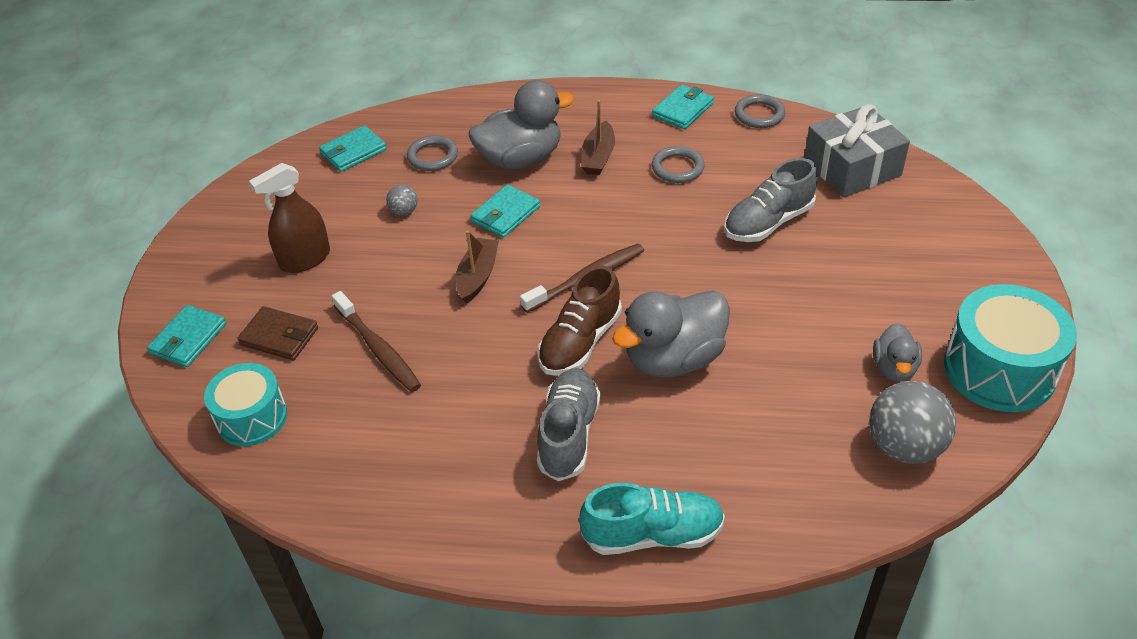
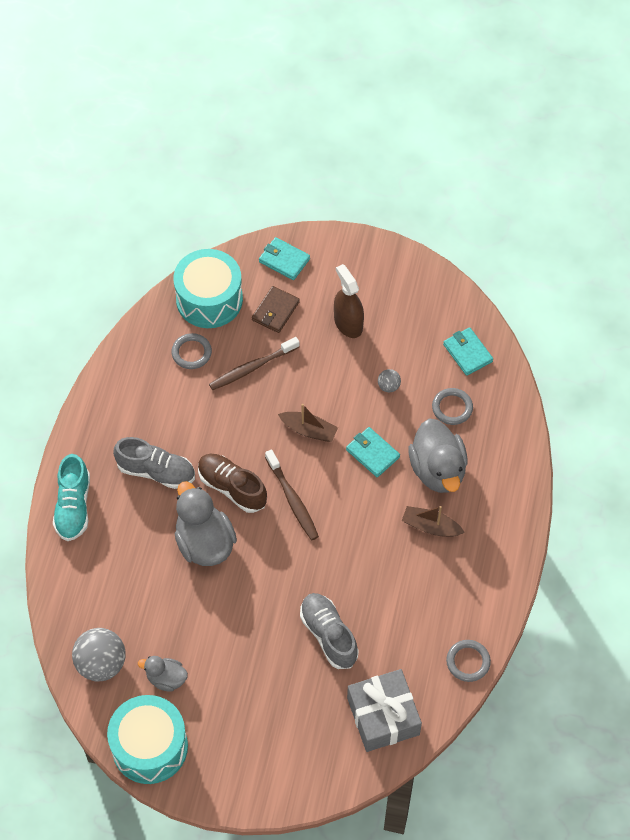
camera: 95 degrees right, 15 degrees up
turquoise drum [204,363,287,446] -> turquoise drum [173,249,243,328], size x1.54
turquoise wallet [652,84,714,129] -> none
grey ring [652,146,705,183] -> grey ring moved to [171,333,212,369]

